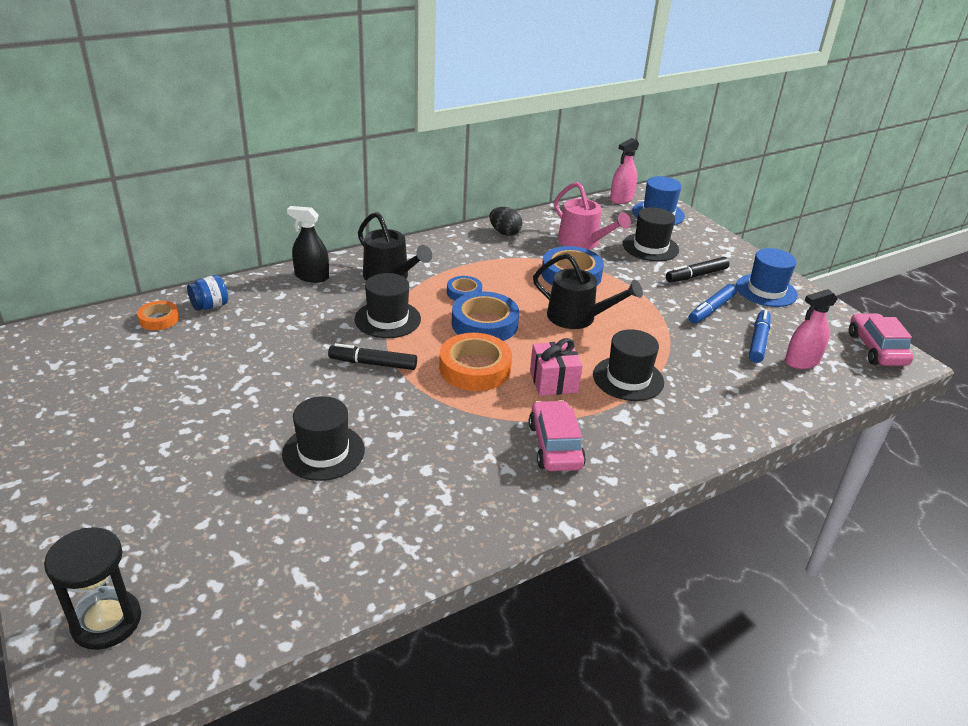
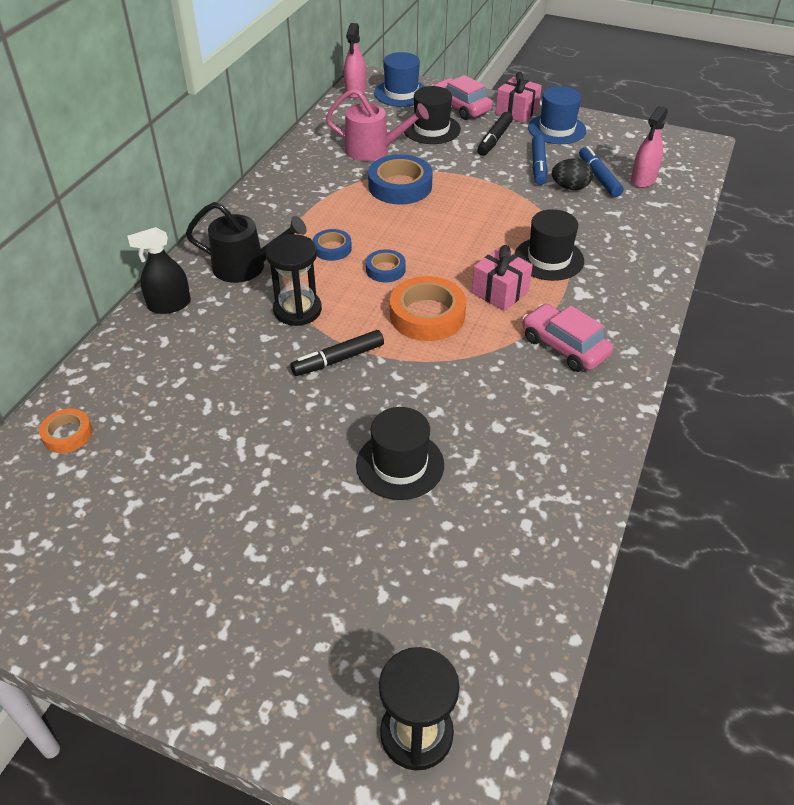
camera: 35 degrees left, 10 degrees up
blue jar [187,275,228,311] -> none
black hat [355,273,421,338] -> black hourglass [266,234,322,326]
blue tape [452,291,519,341] -> blue tape [366,249,406,282], size x0.56
black egg [489,207,522,236] -> black egg moved to [552,158,593,190]
black watering can [533,253,643,329] -> none
pink car [849,313,914,366] -> pink car moved to [432,75,493,120]
none -> pink gift [495,72,542,123]

